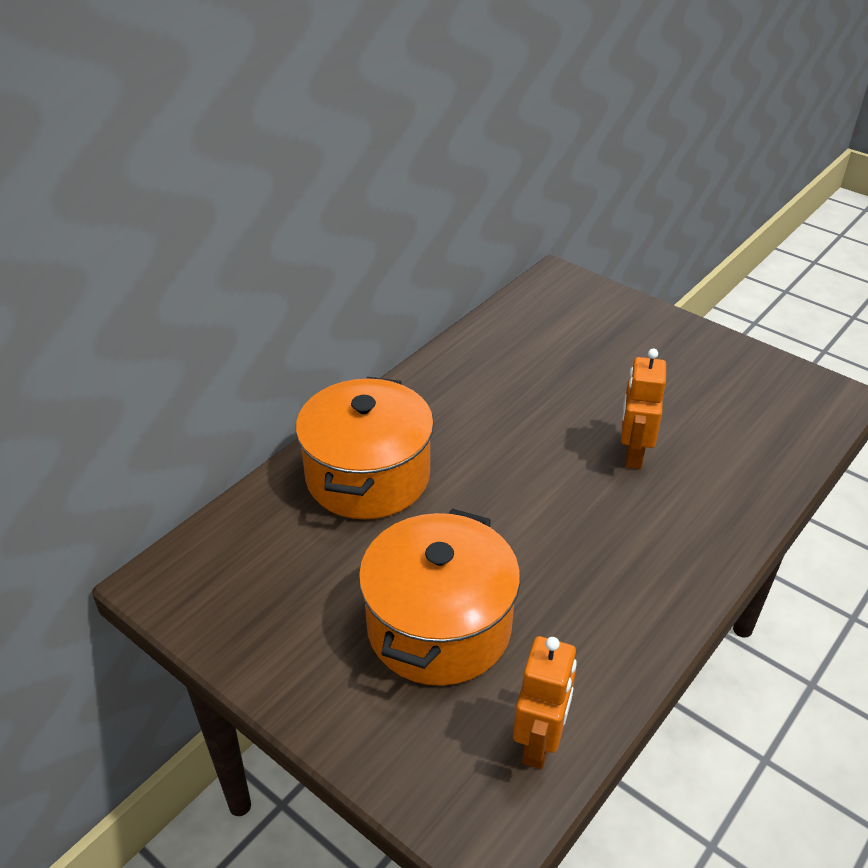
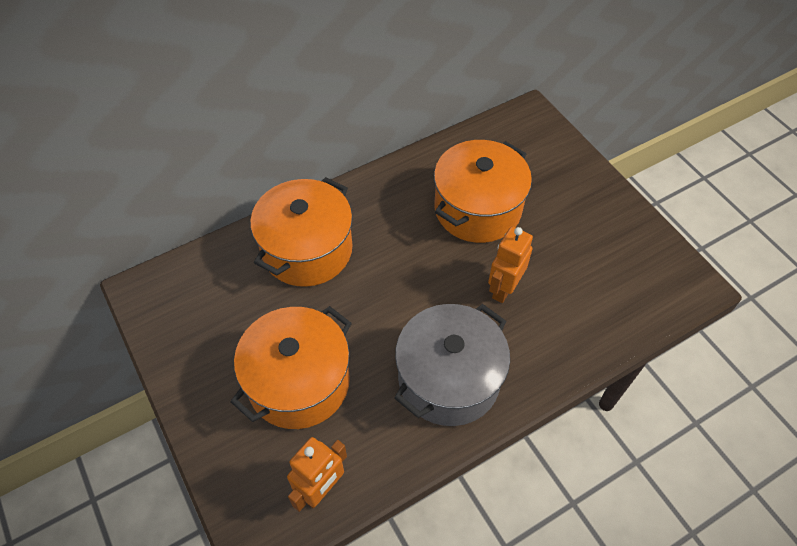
camera: 20 degrees right, 15 degrees up
none -> grey pot [394,304,510,426]
none -> orange pot [434,140,532,243]

